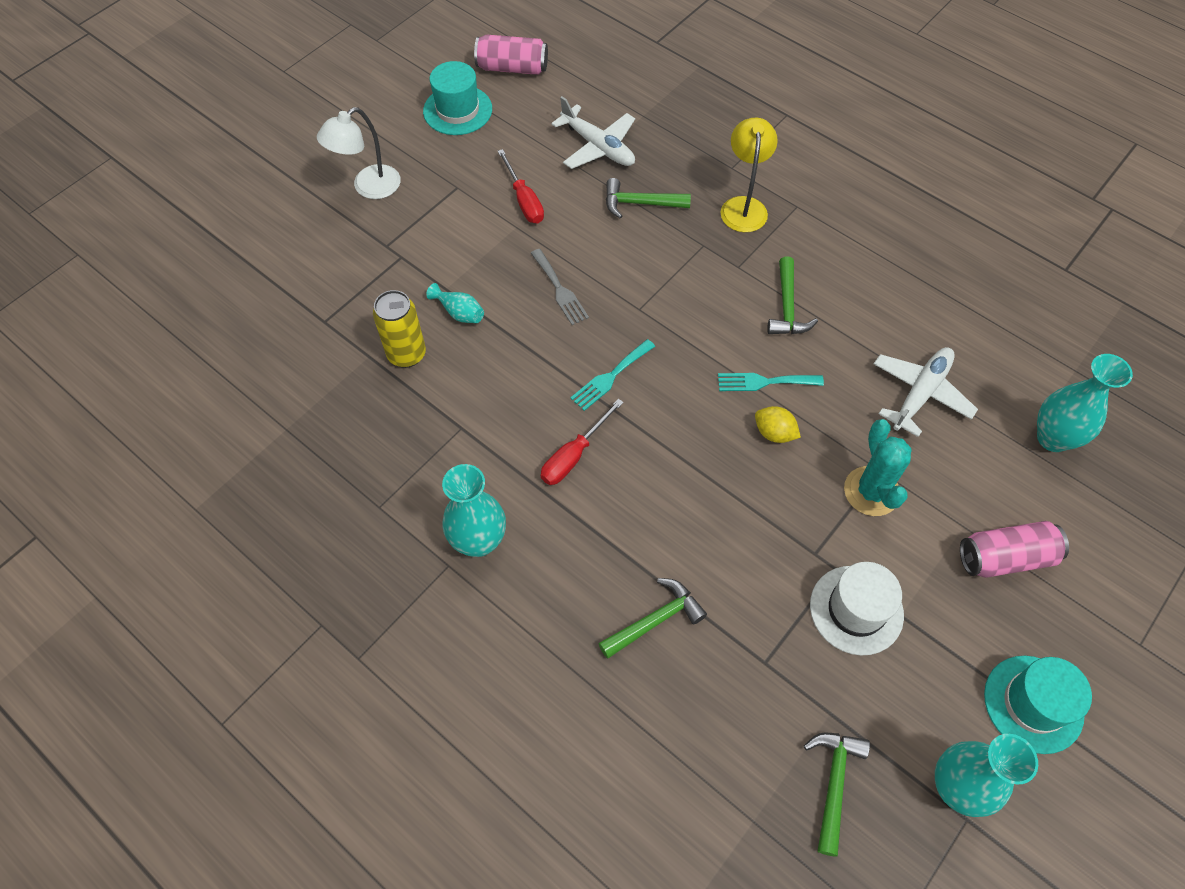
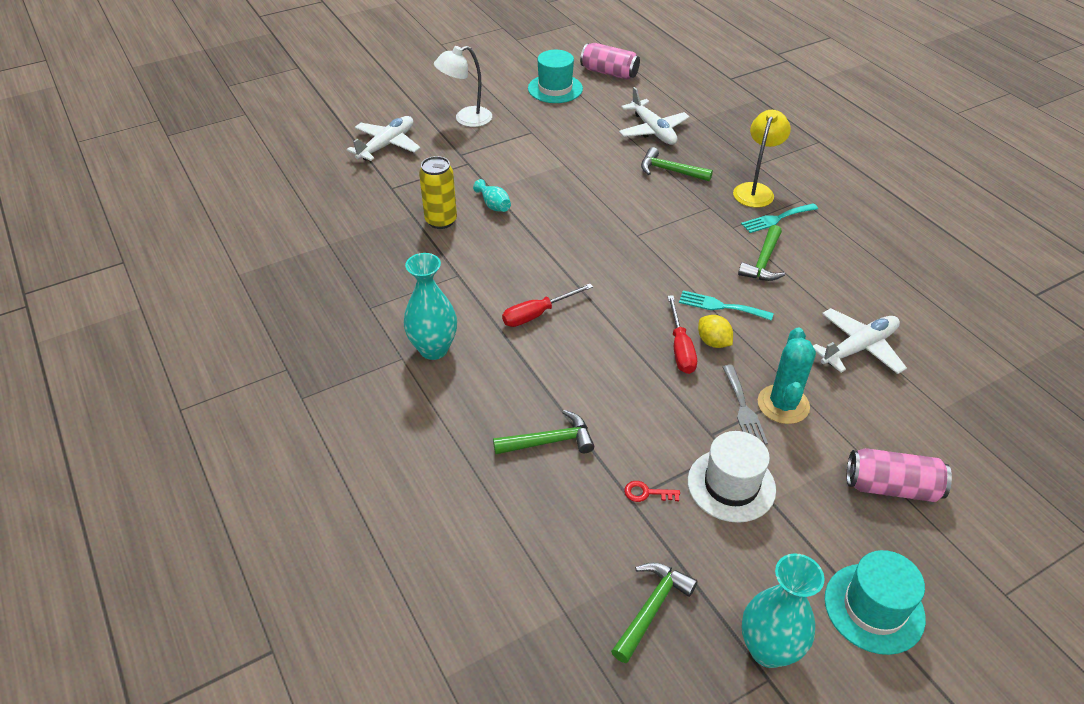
camera: 20 degrees right, 15 degrees down
red screwdriver [497,149,544,223] -> red screwdriver moved to [668,295,697,374]
grey fork [531,249,589,325] -> grey fork moved to [722,365,768,445]
turquoise fork [570,339,655,411] -> turquoise fork moved to [741,203,818,233]
turquoise vase [1037,354,1133,452] -> none
none -> white plane [347,116,420,161]
none -> red key [624,481,680,502]

